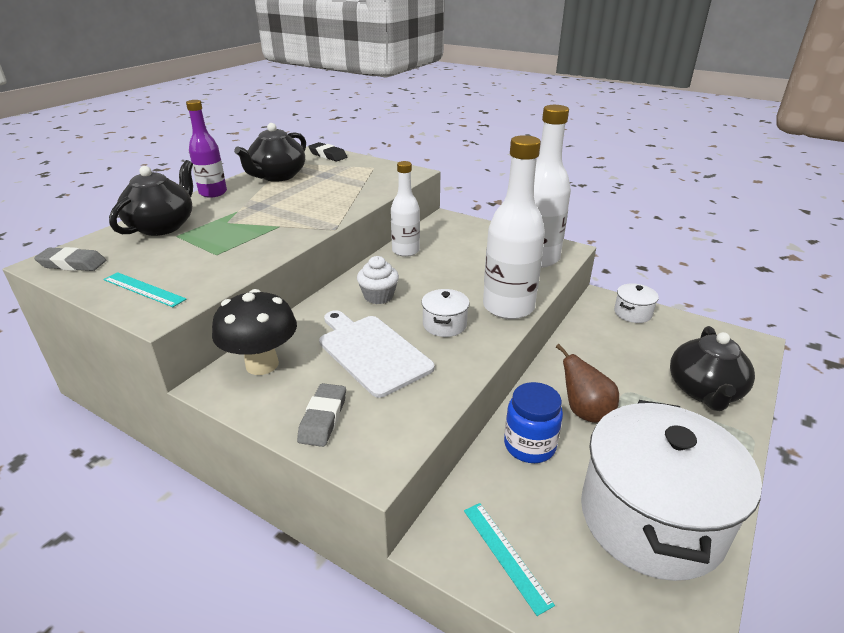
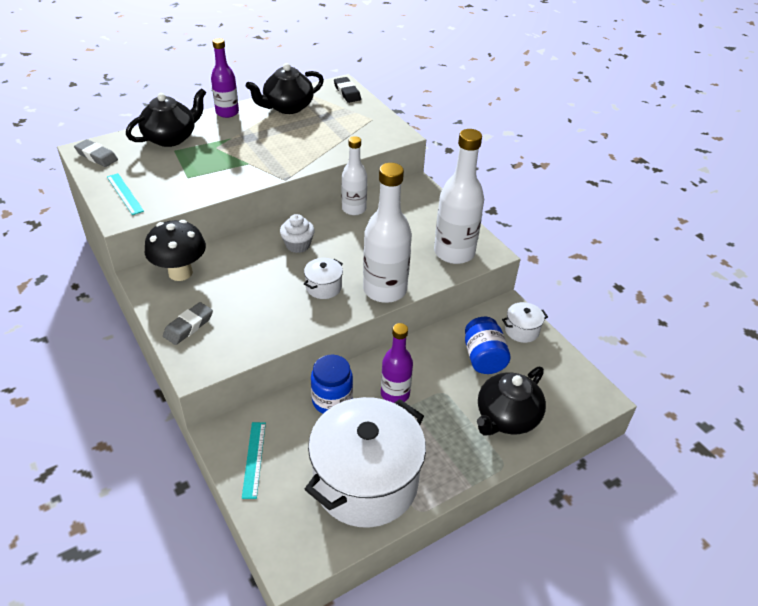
camera: 25 degrees right, 10 degrees up
white cutting board [319,310,435,398] -> none
brown pear [556,344,619,423] -> purple bottle [381,323,413,403]
none -> blue jar [465,316,510,374]

